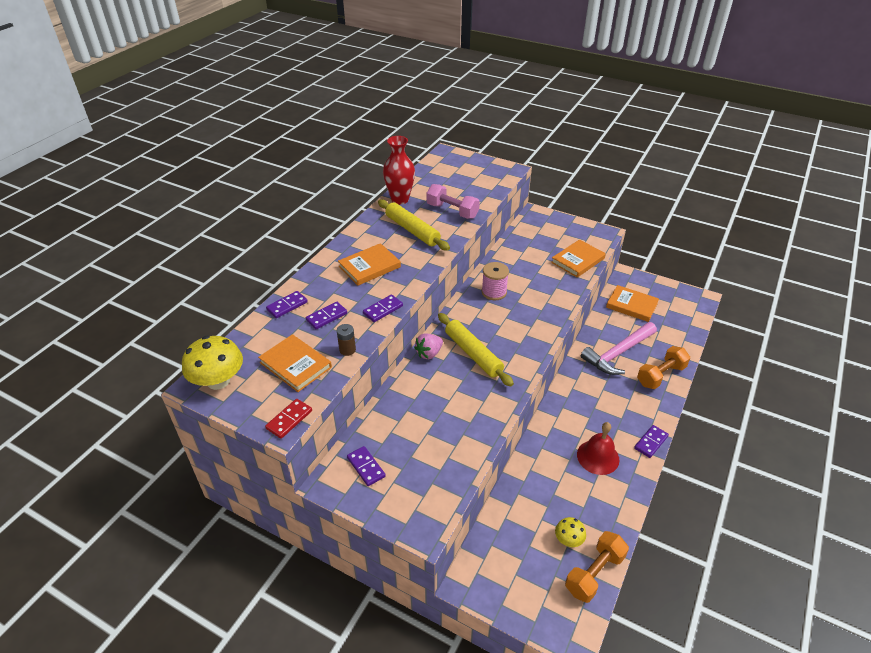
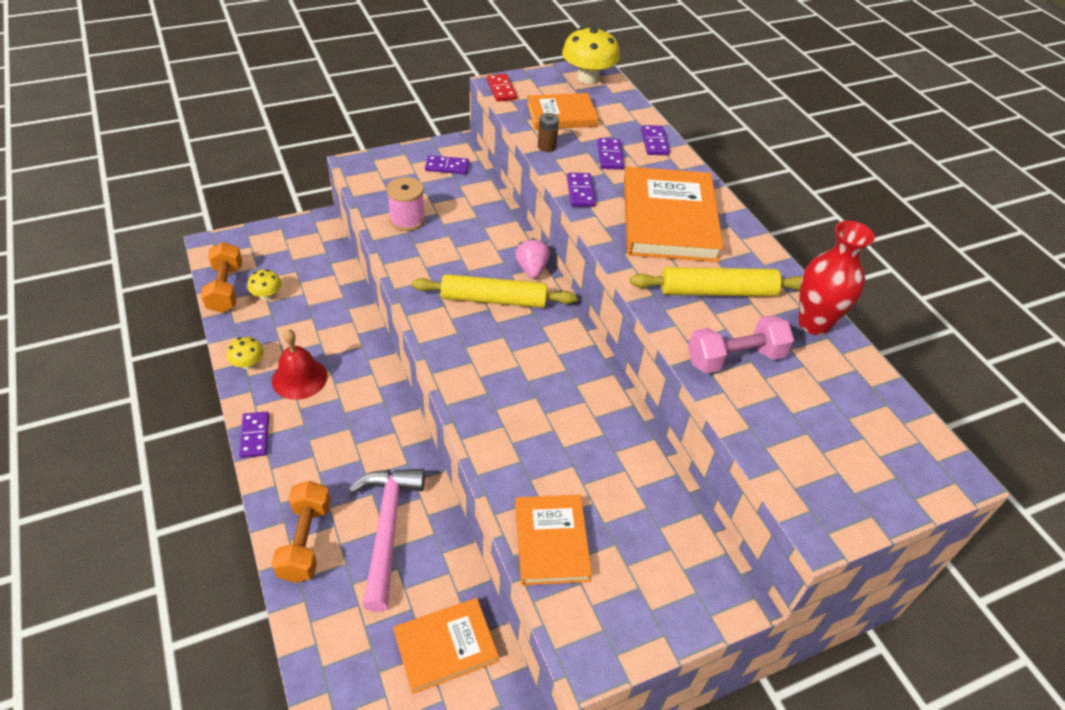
camera: 125 degrees right, 5 degrees up
orange book [338,243,401,286] -> orange book [624,167,724,262], size x1.65
pink spool [482,262,509,300] -> pink spool moved to [387,177,425,231]
none -> yellow mushroom [227,337,264,369]

